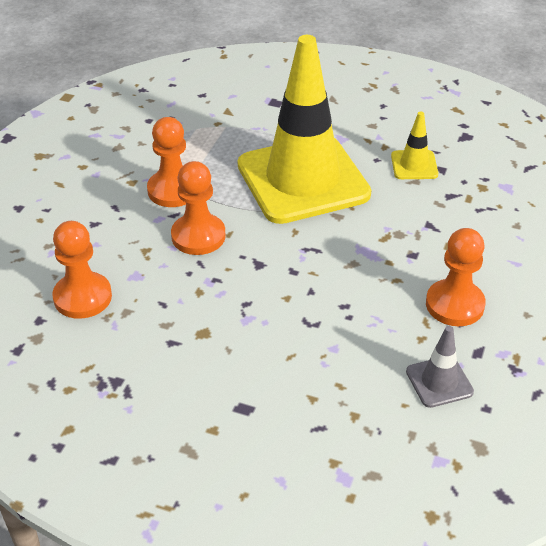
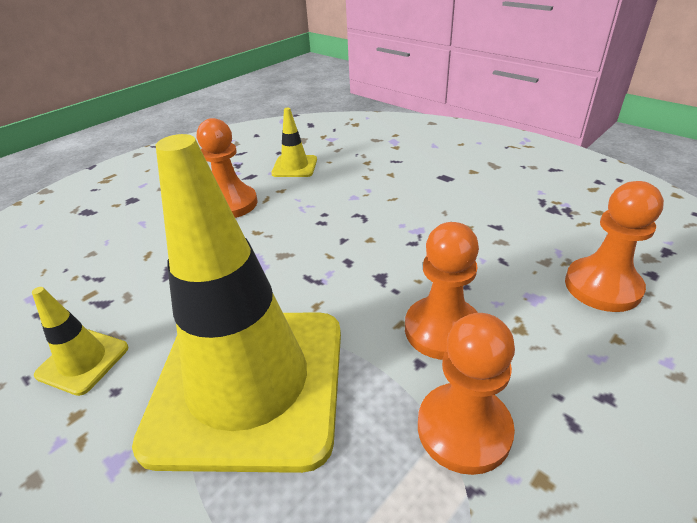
camera: 155 degrees left, 5 degrees down
grey traffic cone [406,326,474,408] -> yellow traffic cone [271,108,317,177]

